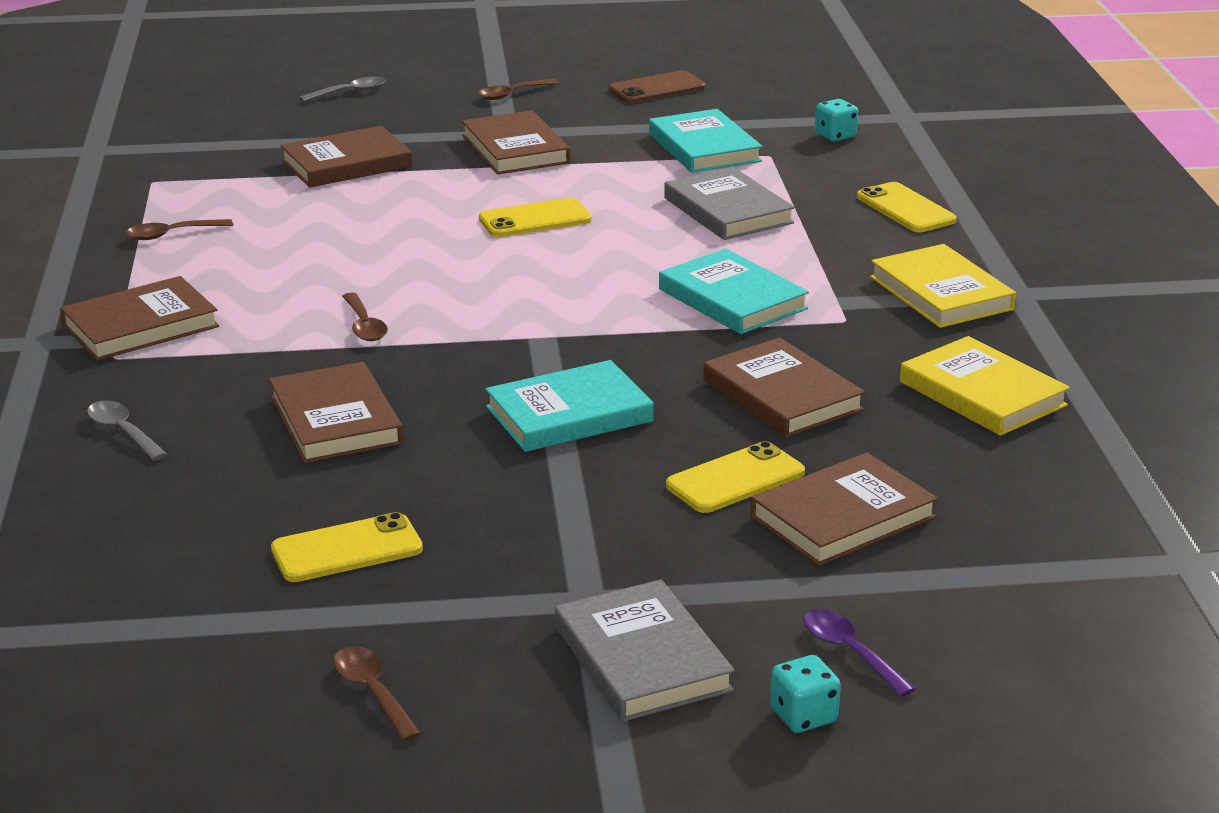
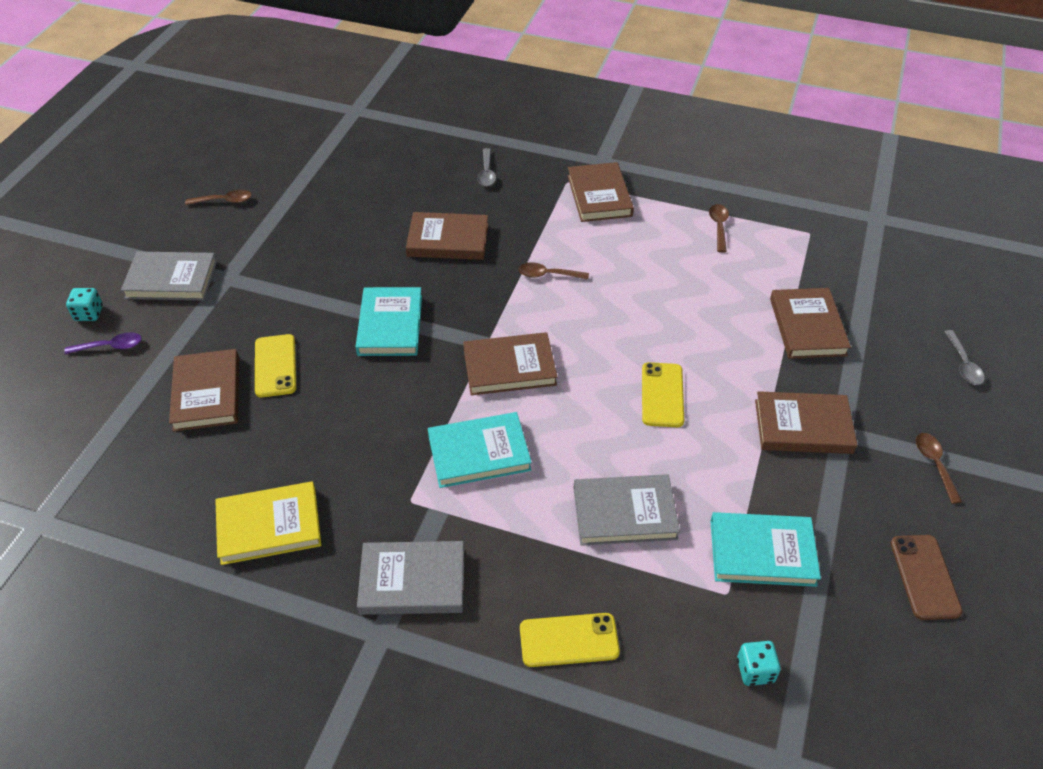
camera: 115 degrees right, 20 degrees up
grey spoon [87,401,167,461] -> grey spoon turned 105 degrees clockwise [477,148,496,187]
yellow phone [271,512,423,582] -> none
brown book [703,338,865,438] -> brown book moved to [463,332,557,395]
yellow book [870,244,1016,328] -> grey book [357,541,464,615]

